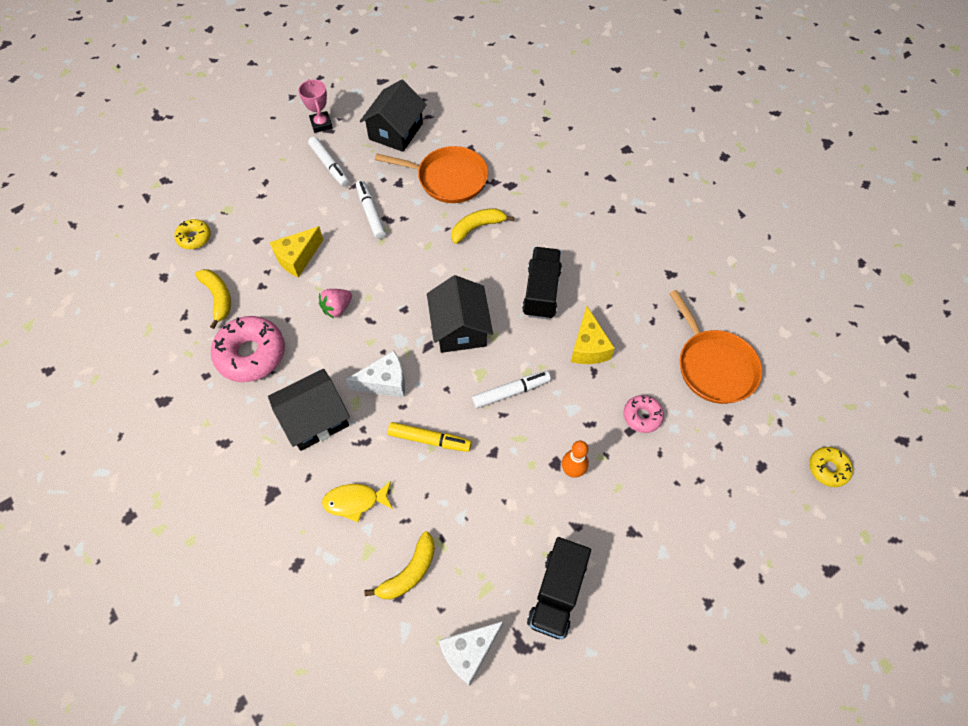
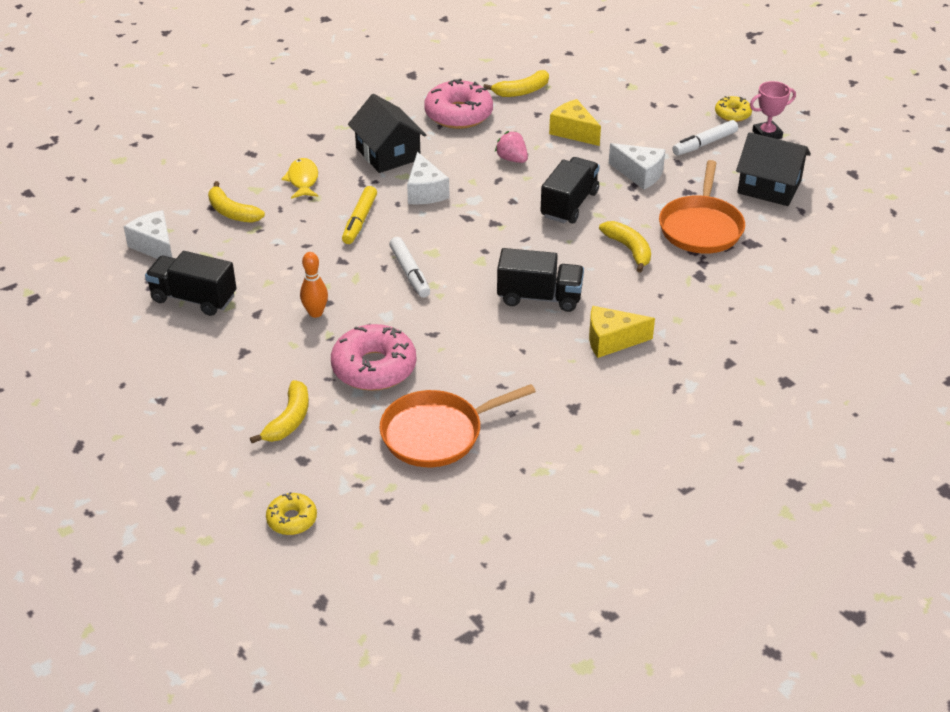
camera: 90 degrees right, 20 degrees down
yellow donut [174,219,211,249] -> yellow donut moved to [715,96,752,122]
white marker [356,180,386,239] -> white cheese [609,143,665,190]
black house [427,275,493,353] -> none
yellow cheese [571,306,615,364] -> yellow cheese moved to [589,306,655,358]
pink donut [624,395,664,433] -> pink donut [331,324,416,391], size x1.88
none -> yellow banana [250,380,309,443]
none -> black truck [541,157,600,223]

